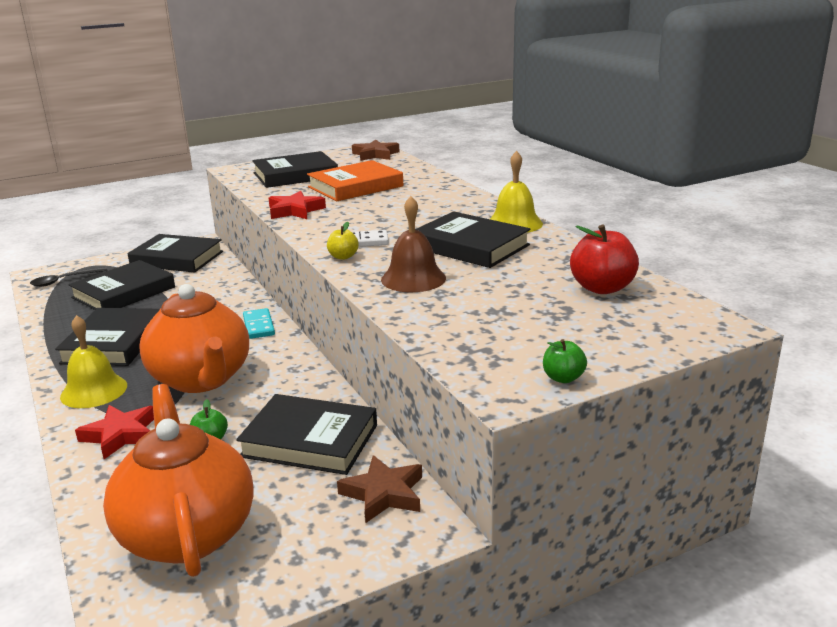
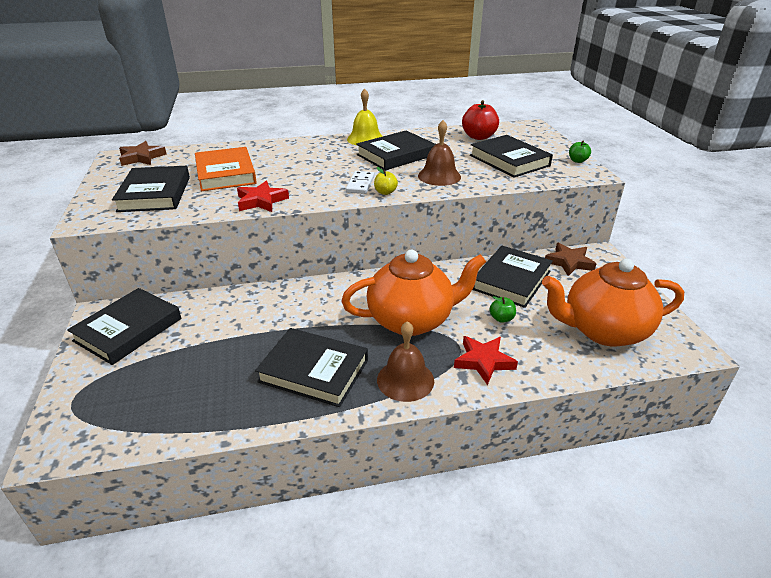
camera: 75 degrees left, 10 degrees up
black spoon [30,267,108,287] -> none
yellow bell [60,315,127,408] -> brown bell [377,321,434,402]
black book [68,260,175,310] -> black book moved to [470,135,553,178]
turquoise domino [243,308,275,339] -> none

